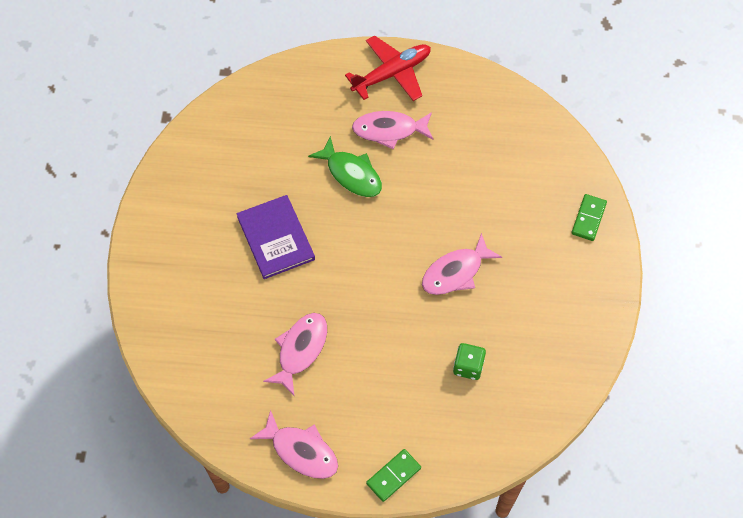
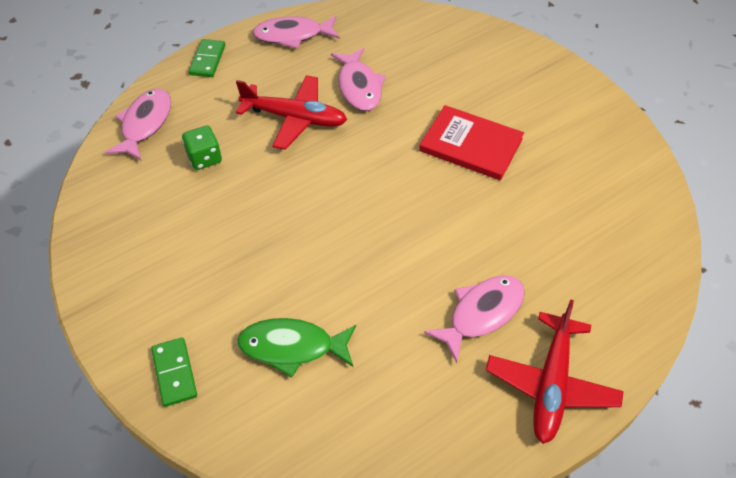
camera: 140 degrees right, 10 degrees down
purple book [236,195,315,279] -> red book [419,105,524,181]
green fish [308,136,382,197] -> green fish moved to [237,318,356,378]
pink fish [422,233,502,295] -> pink fish moved to [105,89,171,160]
none -> red plane [236,75,347,150]

